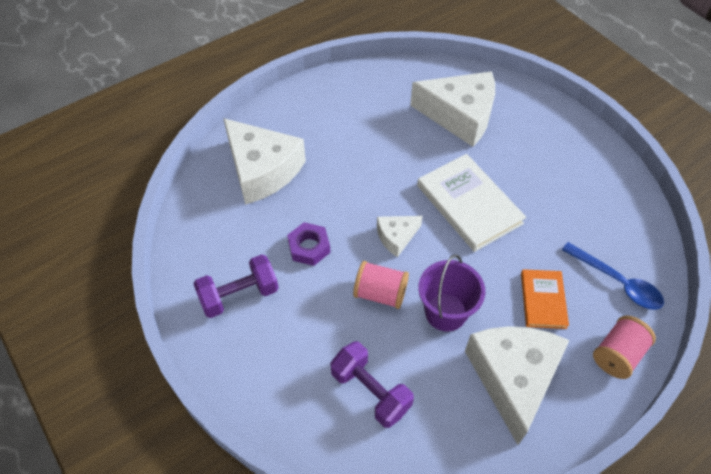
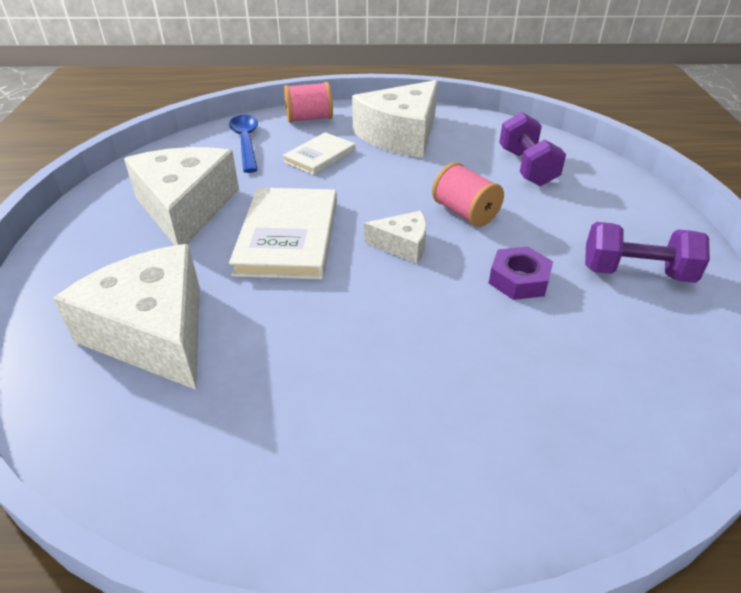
camera: 145 degrees left, 15 degrees down
white cheese [223,118,306,205] -> white cheese moved to [124,147,239,246]
purple bucket [418,254,485,332] -> none
orange book [521,269,569,329] -> white book [283,132,355,175]

